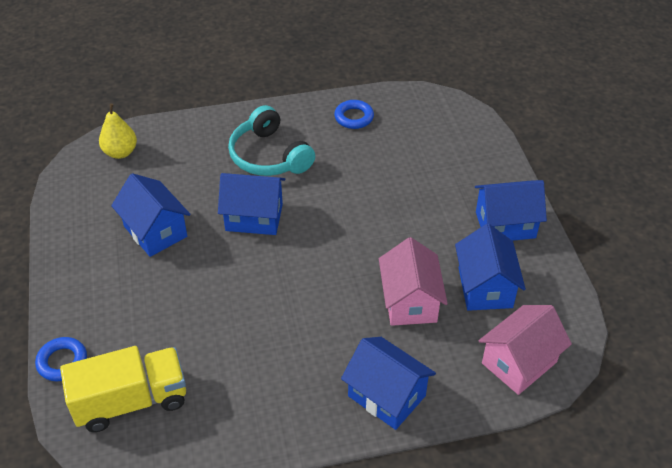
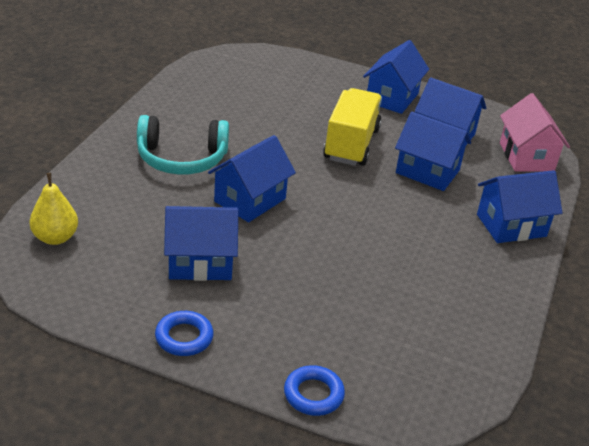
camera: 60 degrees left, 10 degrees down
yellow truck [60,346,186,432] -> yellow truck moved to [323,88,382,166]
blue ring [334,100,374,129] -> blue ring moved to [155,311,214,356]
pink house [379,237,448,326] -> blue house [395,111,471,191]

